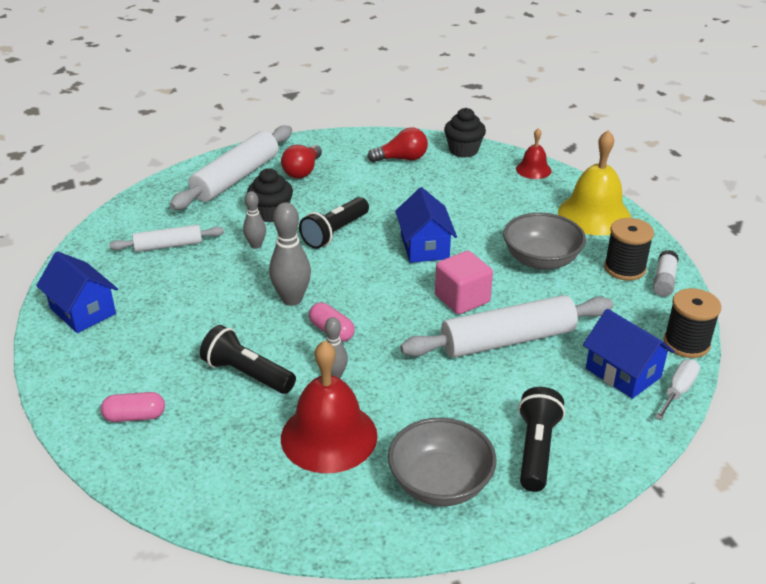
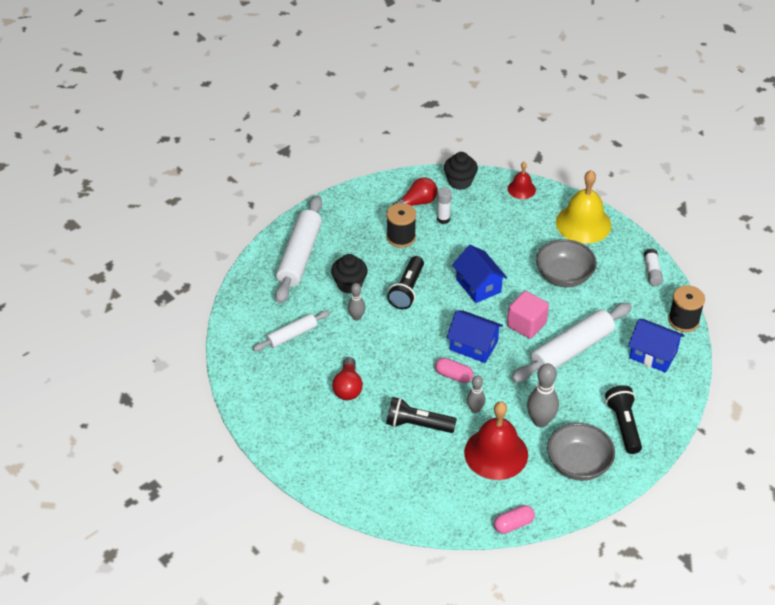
camera: 20 degrees left, 10 degrees up
blue house [36,251,118,333] -> blue house moved to [446,310,503,363]
pink capsule [101,392,165,422] -> pink capsule moved to [494,505,535,534]
grey bowling pin [269,202,311,306] -> grey bowling pin moved to [527,363,559,428]
red light bulb [281,145,322,179] -> red light bulb moved to [332,357,363,400]
black spool [604,218,654,281] -> black spool moved to [386,203,416,248]
white screwdriver [655,359,700,420] -> none
none -> white glue stick [437,187,452,224]

